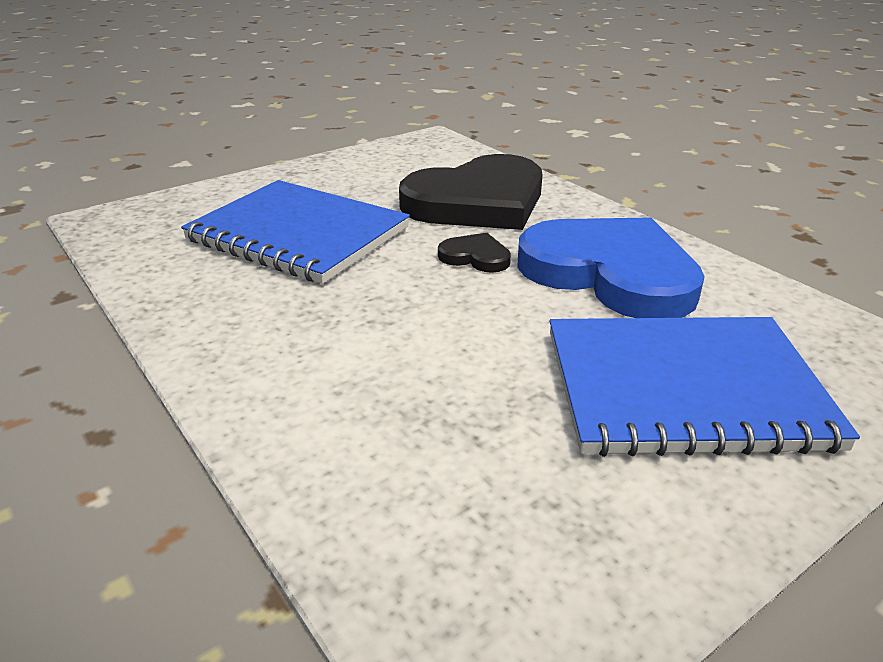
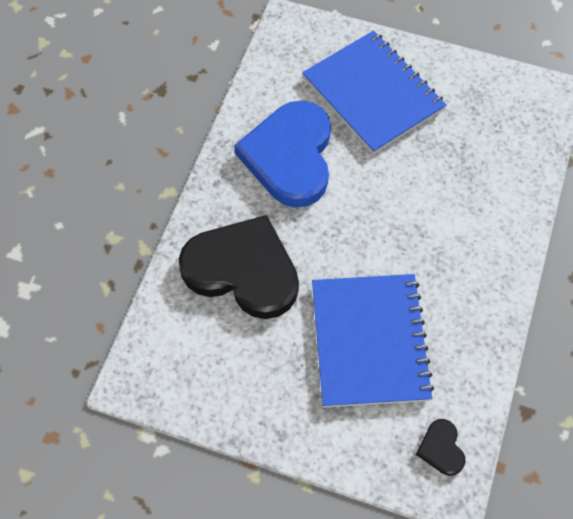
camera: 125 degrees left, 30 degrees up
black heart [438,233,511,273] -> black heart moved to [416,419,466,476]

